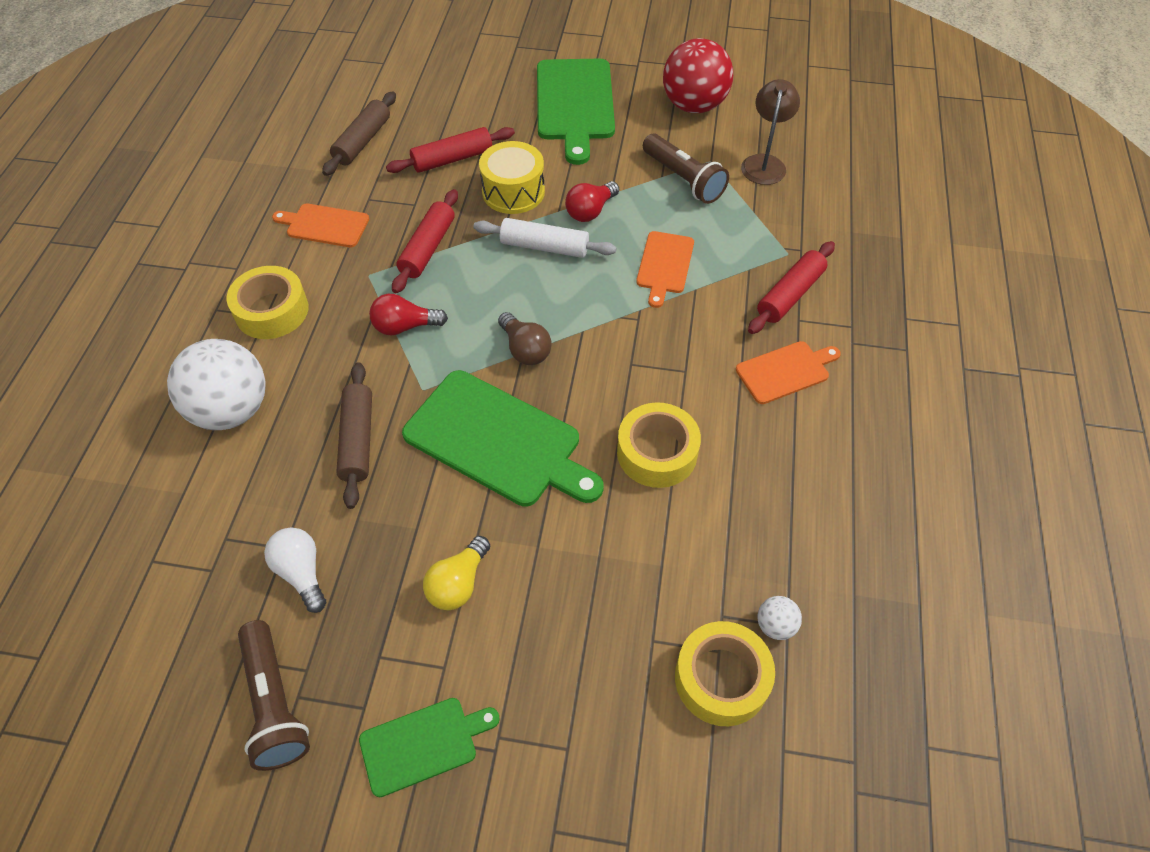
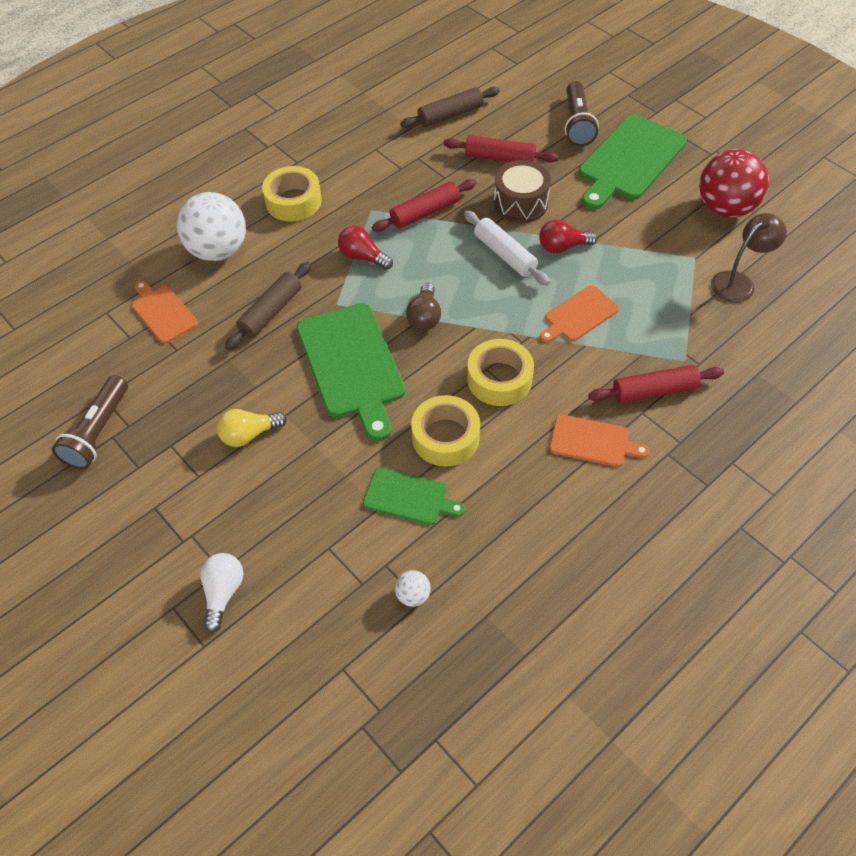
camera: 40 degrees right, 0 degrees up
white light bulb [264,527,326,613] -> white light bulb moved to [200,553,243,633]
orange cutting board [272,204,369,247] -> orange cutting board moved to [132,281,198,344]
green cutting board [359,698,500,797] -> green cutting board moved to [363,467,465,525]
yellow drum [479,141,545,214] -> brown drum [494,160,551,223]
brown flashlight [643,133,729,204] -> brown flashlight moved to [565,81,599,146]
yellow tape [675,621,775,726] -> yellow tape moved to [467,339,534,406]

